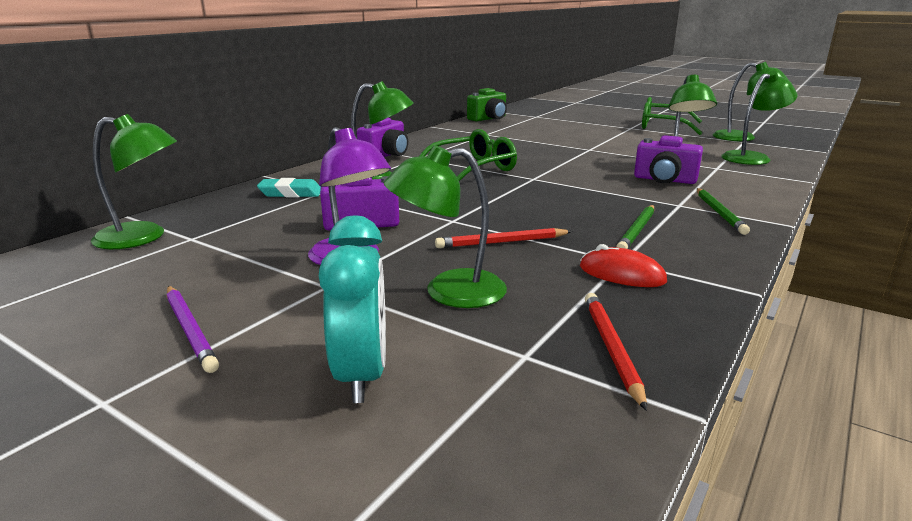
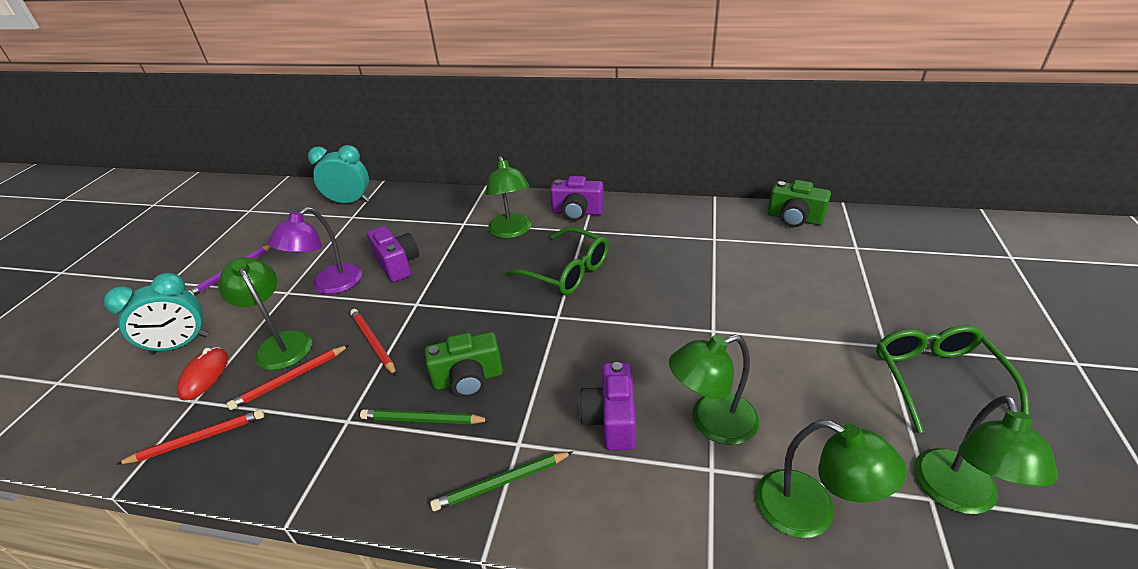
camera: 70 degrees right, 15 degrees up
green lamp [91,114,177,249] -> turquoise clock [308,145,369,204]
turquoise eraser [257,178,321,197] -> none
red mouse [580,244,667,287] -> red mouse moved to [177,347,228,400]
none -> red pencil [227,345,349,410]
none -> green camera [425,332,503,397]

